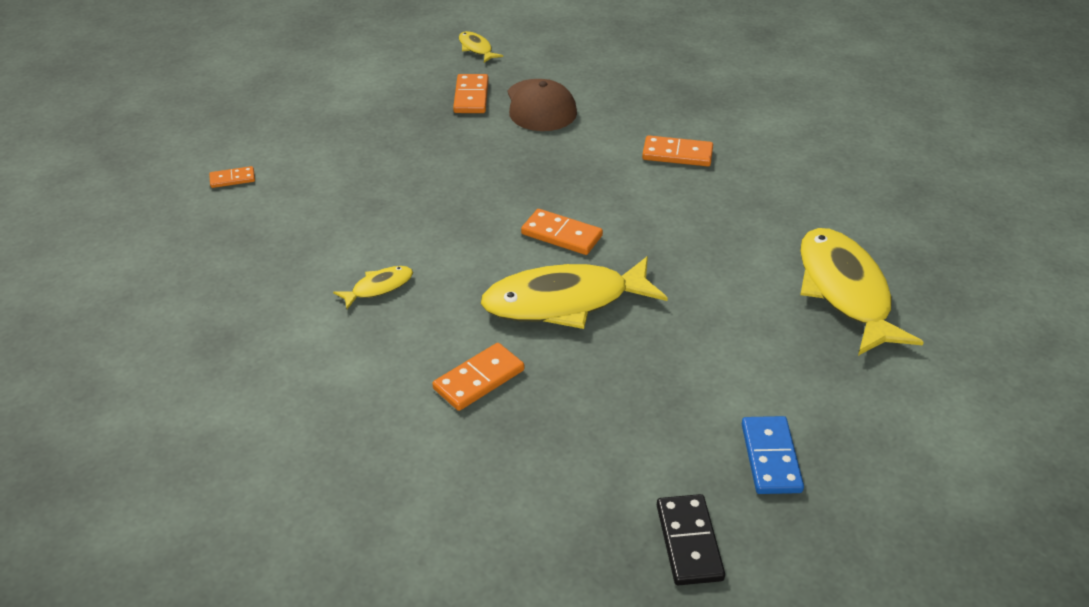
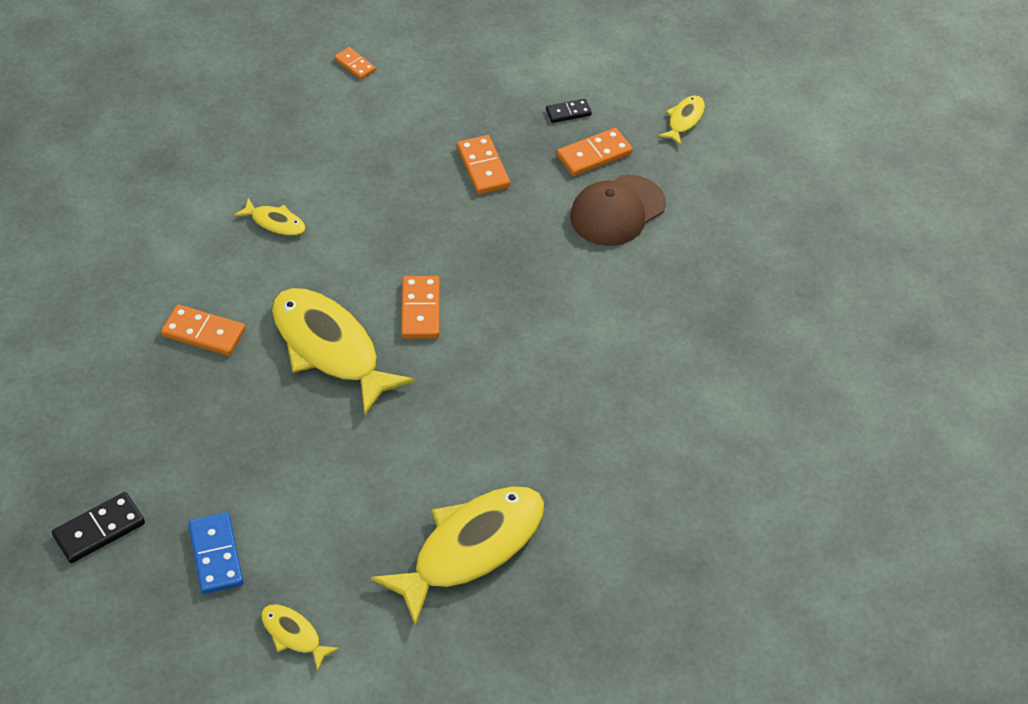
camera: 60 degrees right, 10 degrees up
orange domino [642,135,713,166] -> orange domino moved to [457,135,510,194]
blue domino [742,416,804,494] -> blue domino turned 75 degrees counterclockwise [188,512,244,594]
none -> yellow fish [261,604,340,671]
none -> black domino [546,99,592,123]

